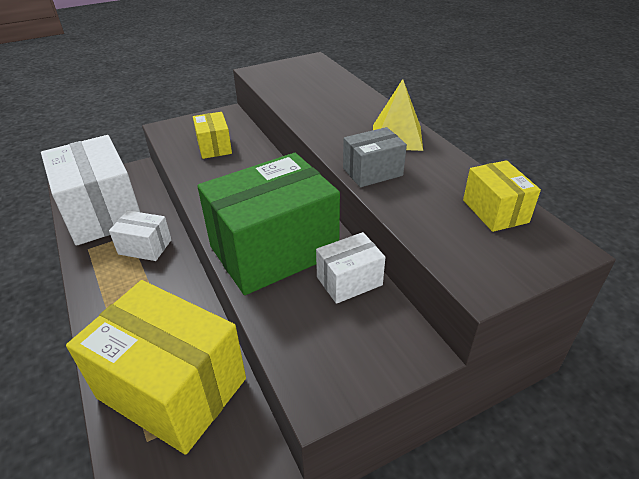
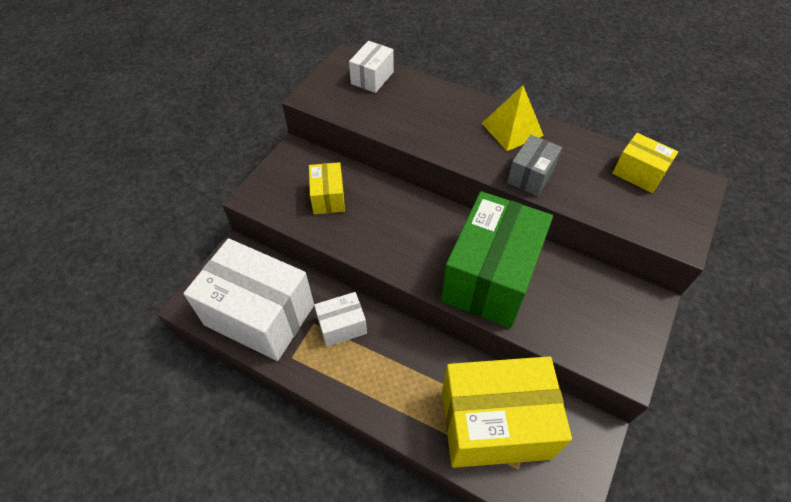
camera: 35 degrees left, 15 degrees up
yellow box [193,112,232,159] -> yellow box turned 45 degrees clockwise [309,162,345,214]
white box [316,232,385,304] -> white box moved to [349,41,394,93]

